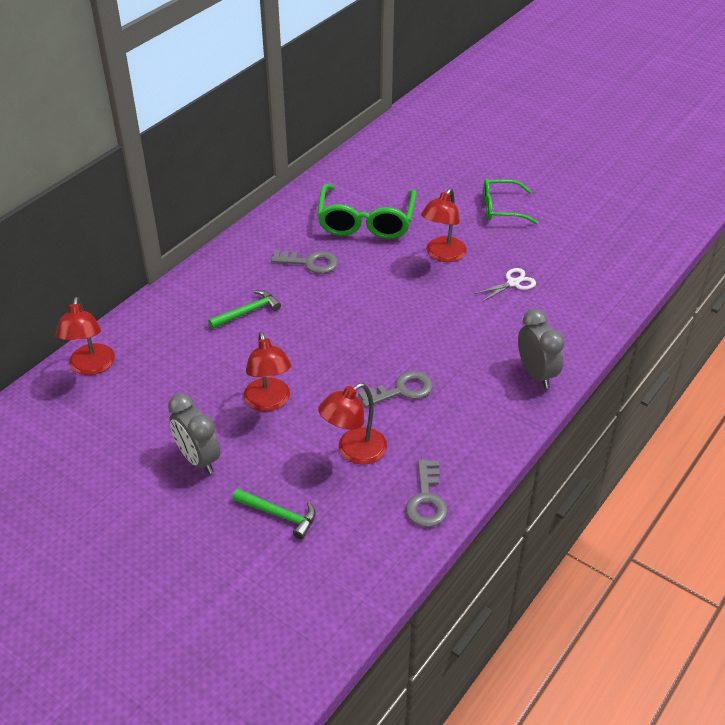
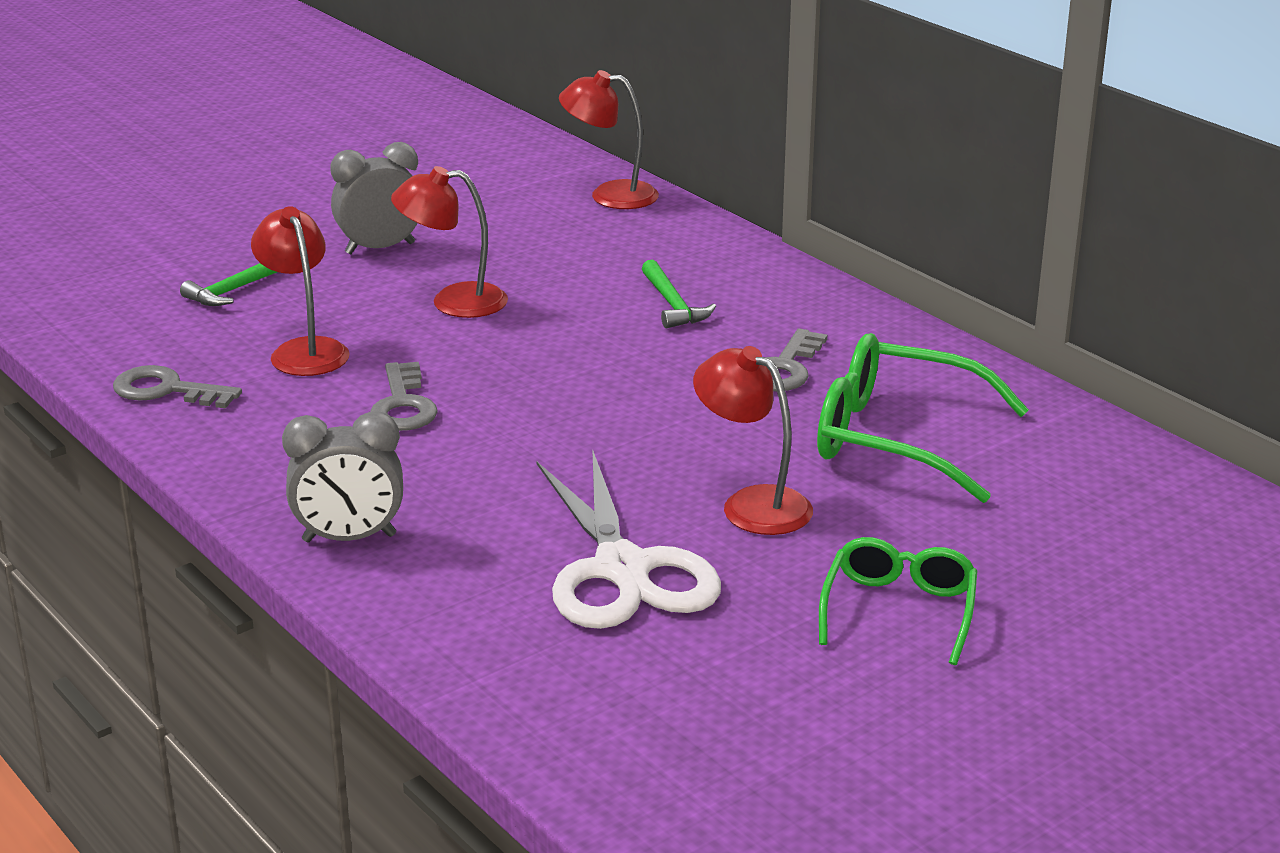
camera: 105 degrees right, 15 degrees down
white scissors [475,268,536,302] -> white scissors [536,449,721,629], size x2.22

